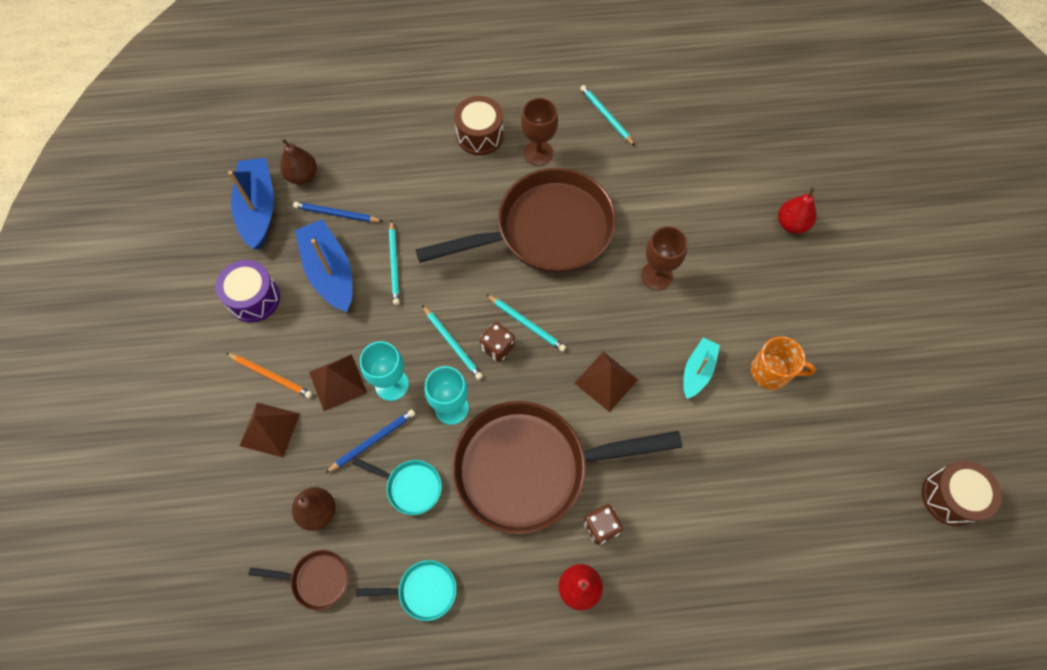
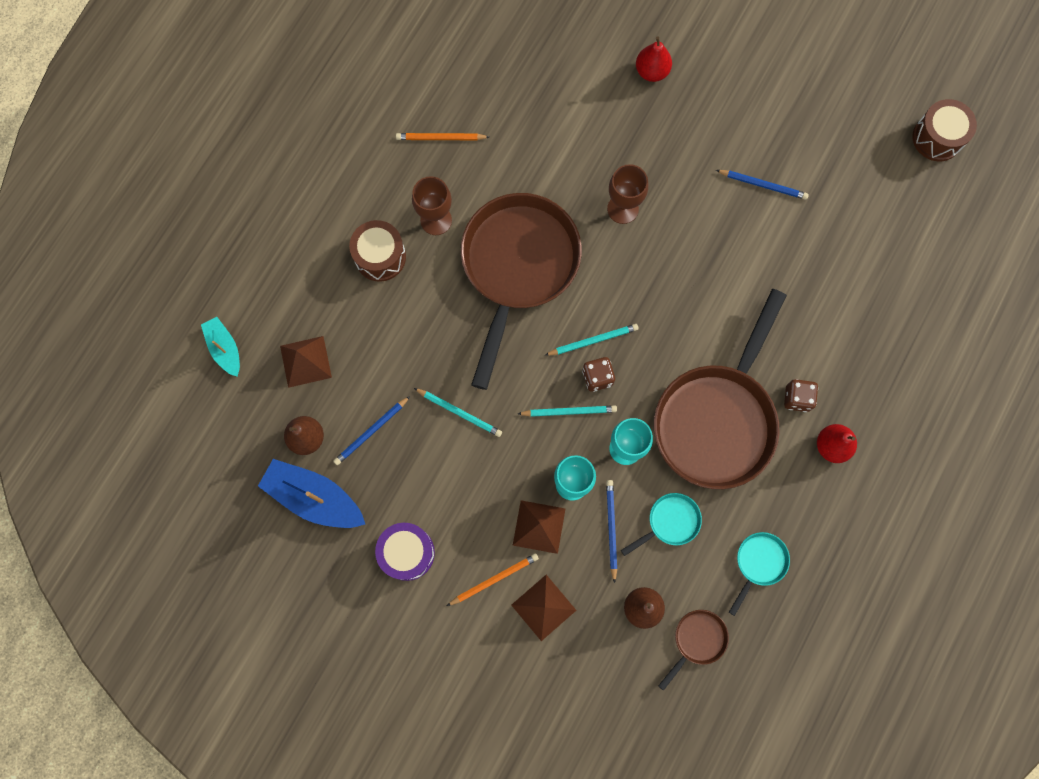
camera: 55 degrees left, 10 degrees up
blue boat [295,219,353,312] -> none
brown pyramid [575,352,638,412] -> brown pyramid moved to [280,336,332,388]
turquoise pencil [580,85,635,146] -> orange pencil [396,133,489,140]
turquoise boat [683,338,720,399] -> turquoise boat moved to [201,317,240,377]
orange mug [751,336,816,390] -> blue pencil [716,170,809,200]

